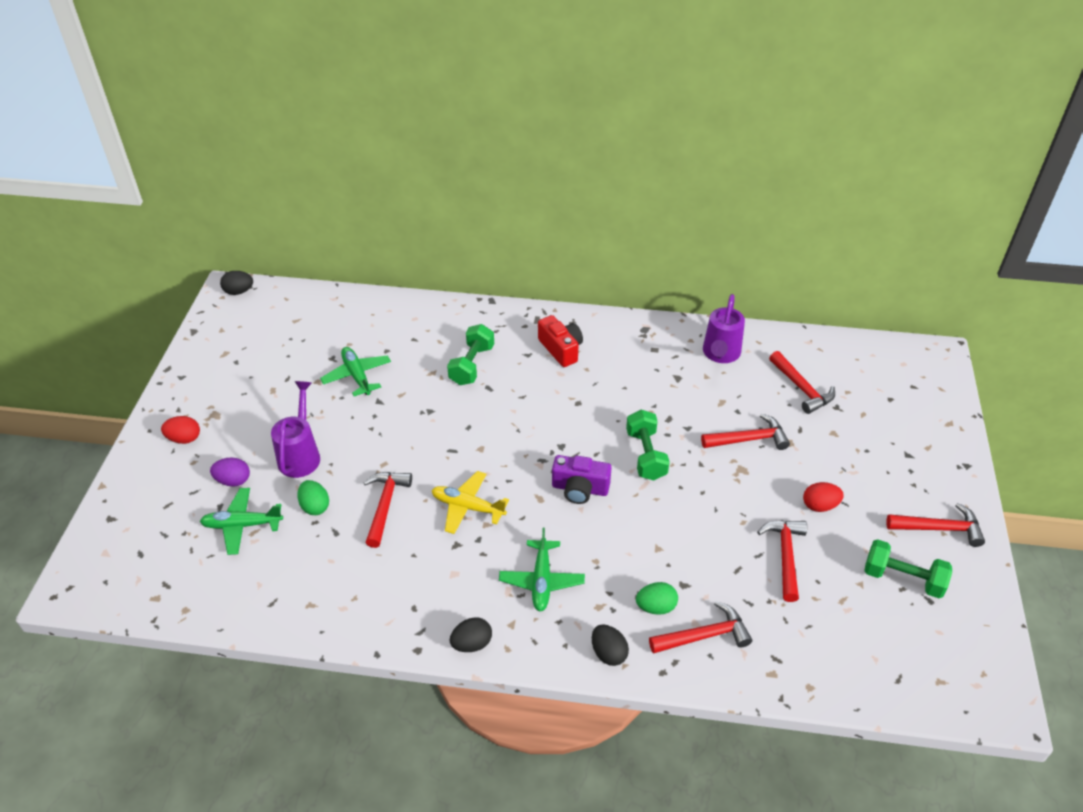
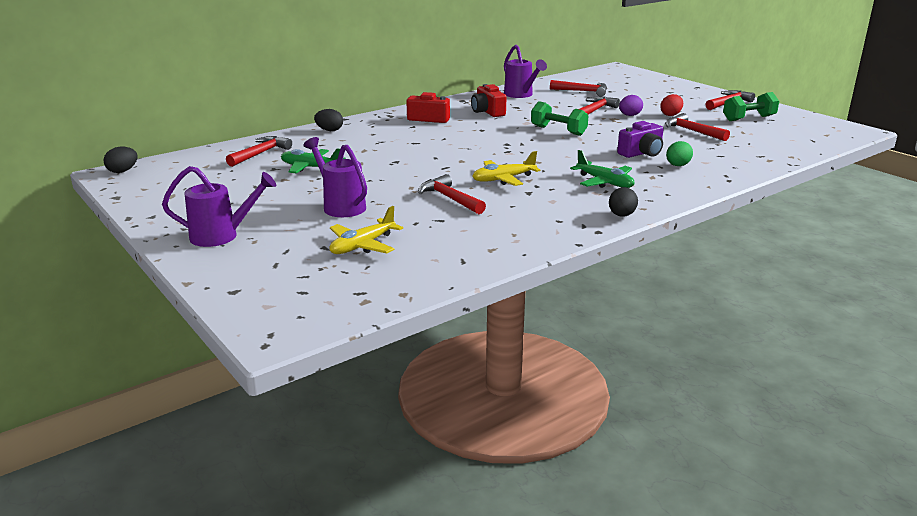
camera: 45 degrees left, 20 degrees down
red egg [161,416,200,444] -> purple watering can [162,166,276,247]
green plane [200,488,283,555] -> yellow plane [329,206,403,254]
purple egg [210,457,250,487] -> purple egg moved to [619,95,643,116]
green egg [297,480,329,515] -> none
green dumbbell [447,324,494,385] -> none
purple camera [552,455,612,504] -> purple camera moved to [617,121,664,158]
black egg [592,625,629,666] -> black egg moved to [314,109,343,131]
red hammer [649,601,752,654] -> red hammer moved to [226,136,292,167]
none -> red camera [471,84,507,117]

